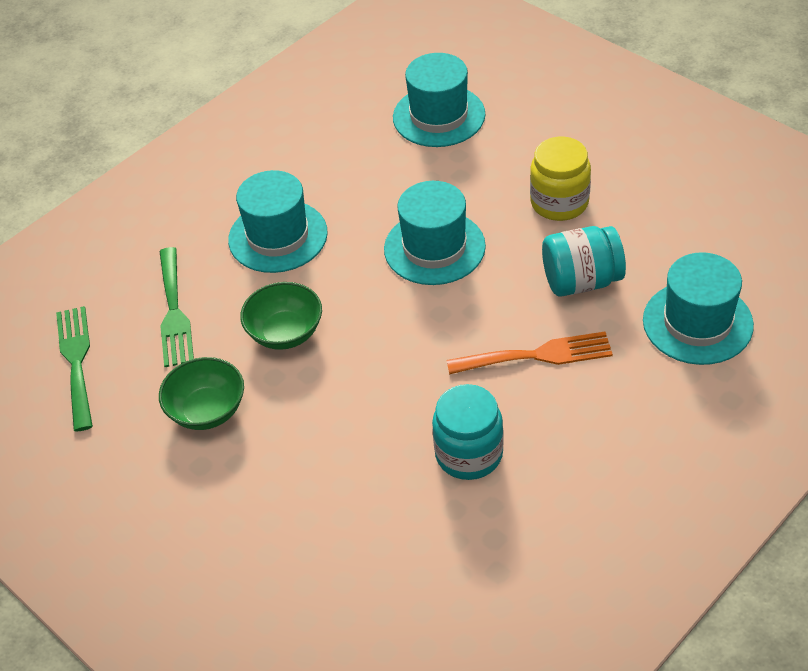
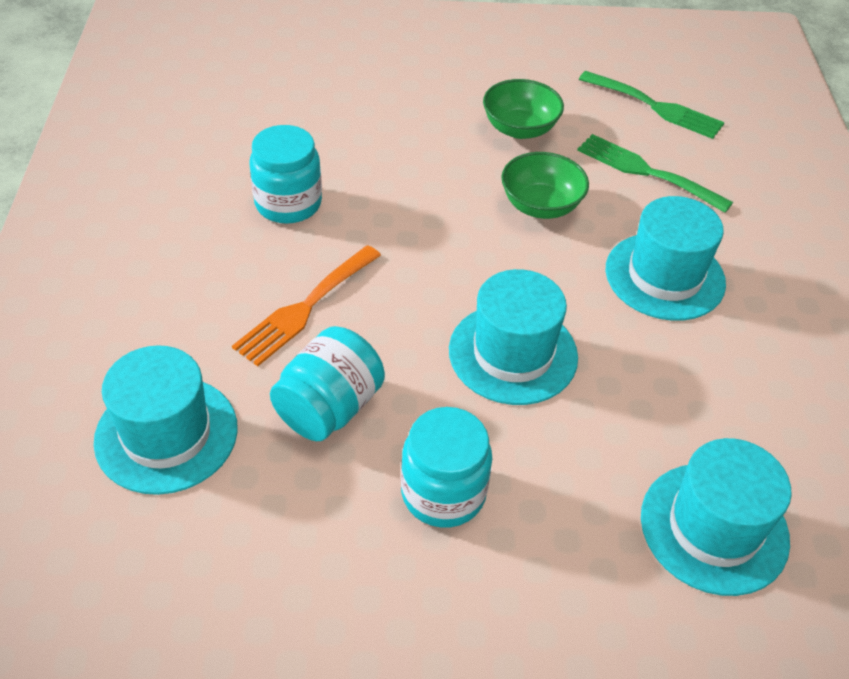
camera: 130 degrees right, 0 degrees up
yellow jar [530,137,591,221] -> turquoise jar [401,407,492,528]

